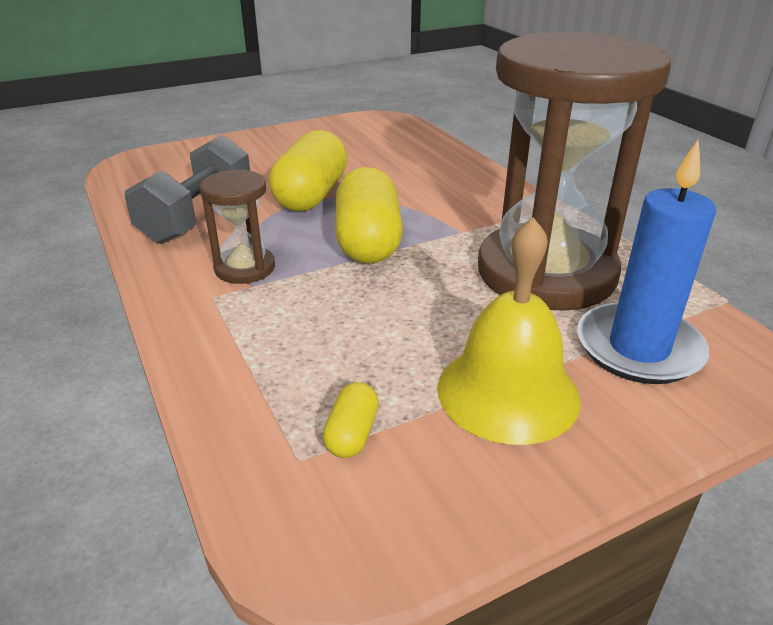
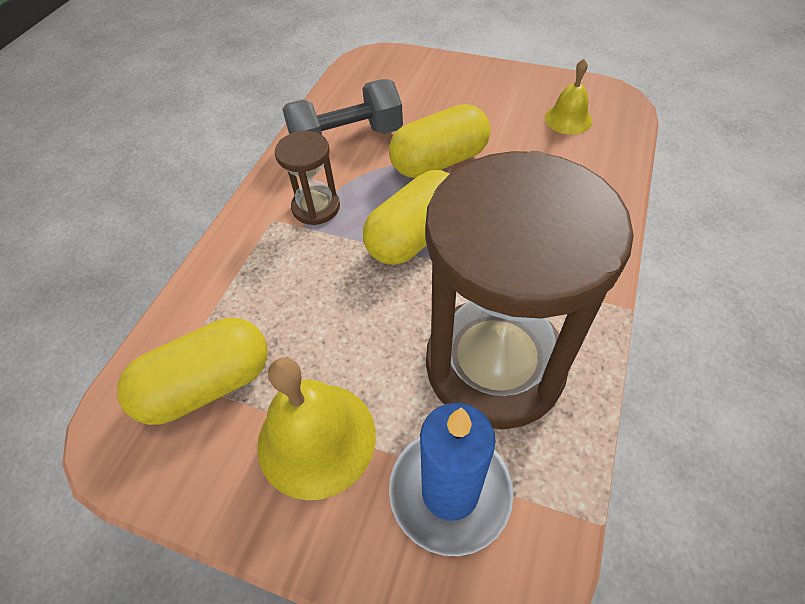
camera: 50 degrees right, 20 degrees up
yellow capsule [323,382,379,458] -> yellow capsule [117,318,268,425], size x2.19
none -> yellow bell [545,59,592,134]

